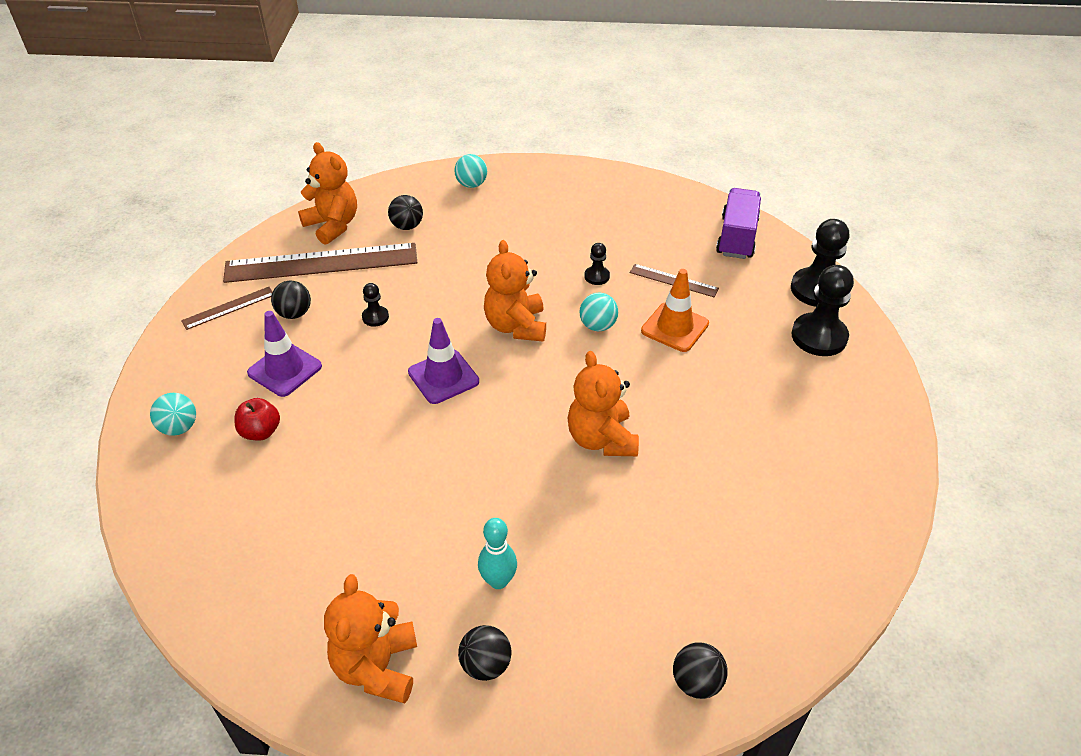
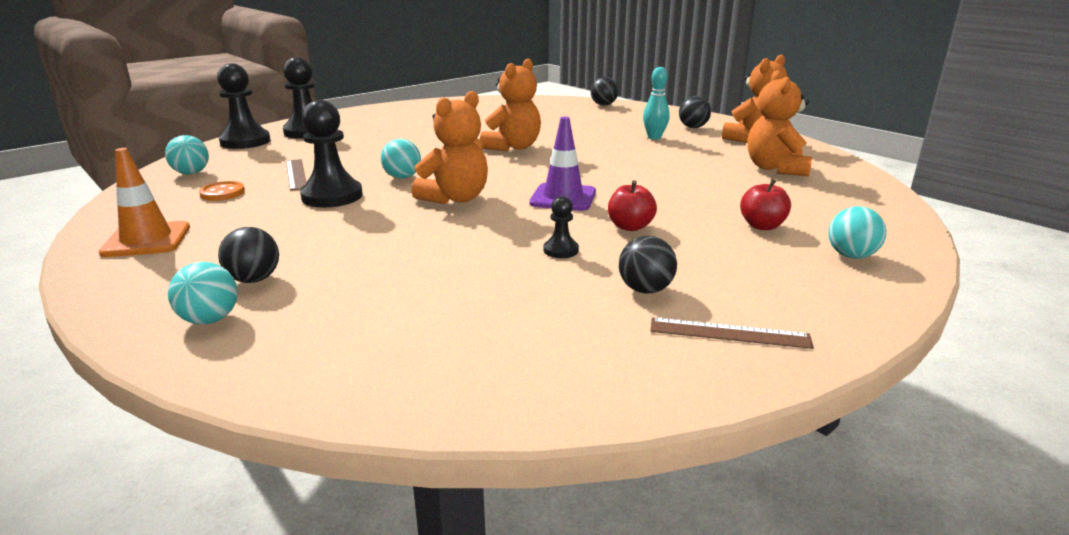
camera: 135 degrees left, 20 degrees down
brown ruler [223,243,417,283] -> none
purple traffic cone [247,311,322,397] -> none
orange teddy bear [298,142,357,245] -> orange teddy bear moved to [747,70,812,176]
black ball [388,195,423,230] -> black ball moved to [218,227,279,283]
black pawn [584,243,610,285] -> black pawn [300,100,363,207], size x2.02
orange traffic cone [641,269,709,352] -> orange traffic cone moved to [99,148,190,257]
purple truck [716,188,761,259] -> turquoise ball [165,135,209,174]
none -> orange button [199,181,245,201]
none -> red apple [608,181,657,231]

